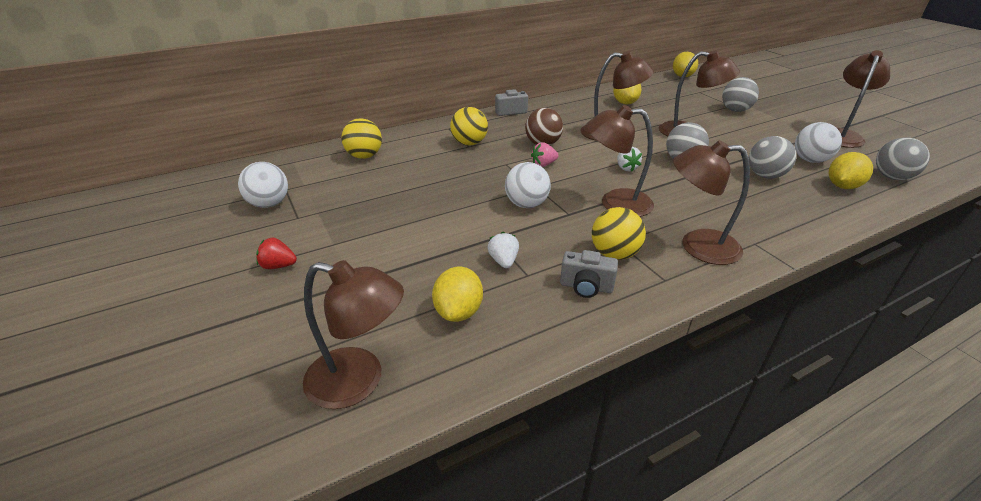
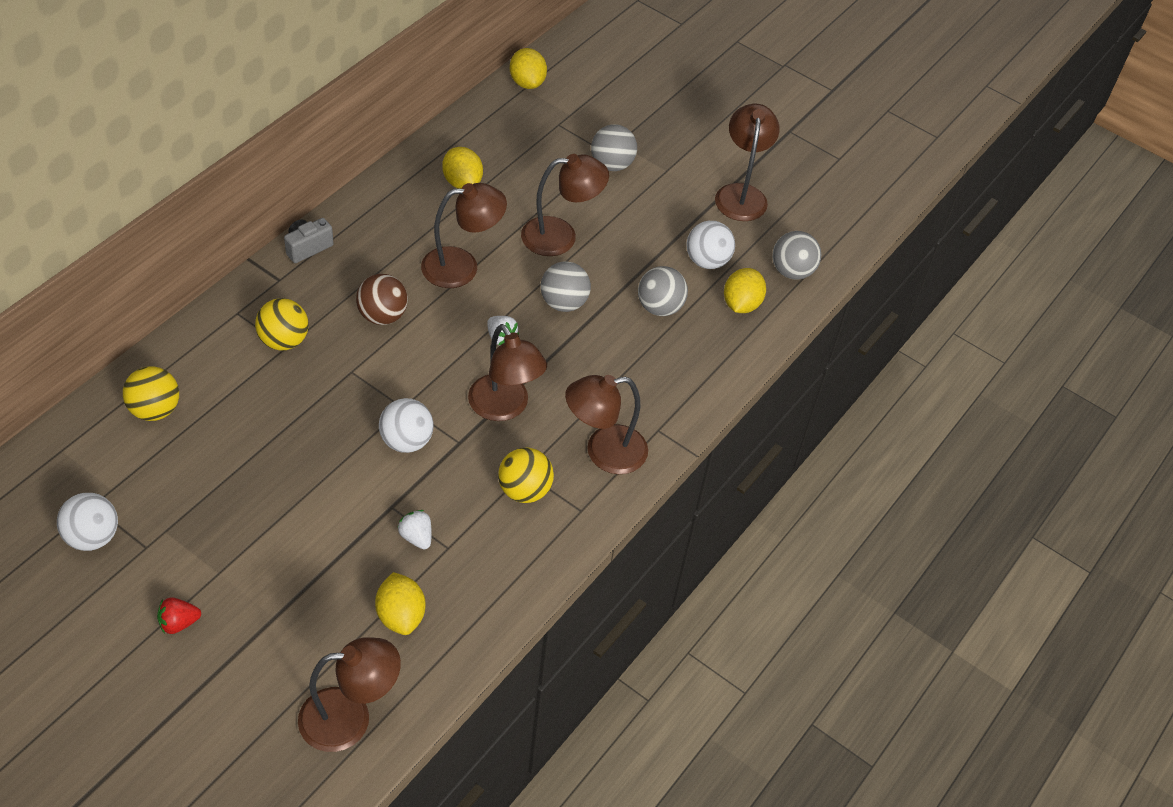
camera: 30 degrees left, 15 degrees up
pink strawberry [531,142,559,167] -> none
grey camera [560,250,618,298] -> none
brown lamp [586,105,654,217] -> brown lamp turned 105 degrees counterclockwise [468,324,547,421]

